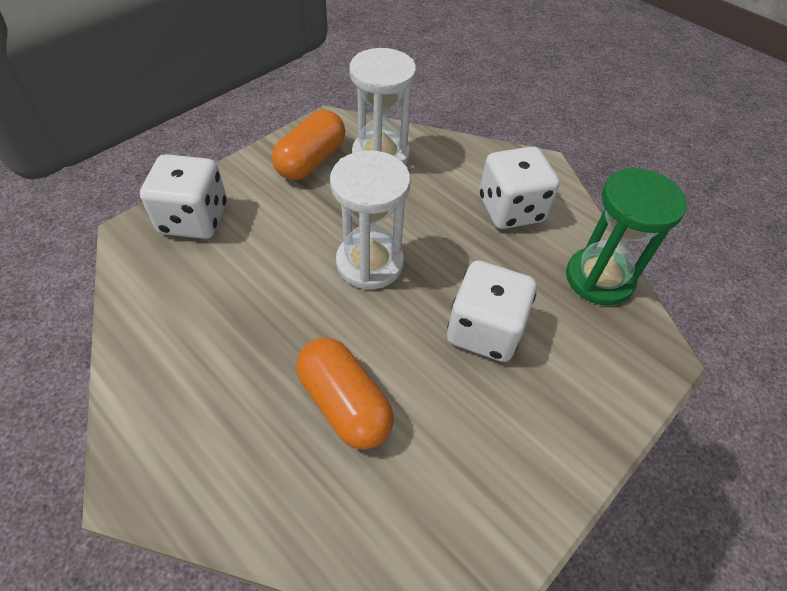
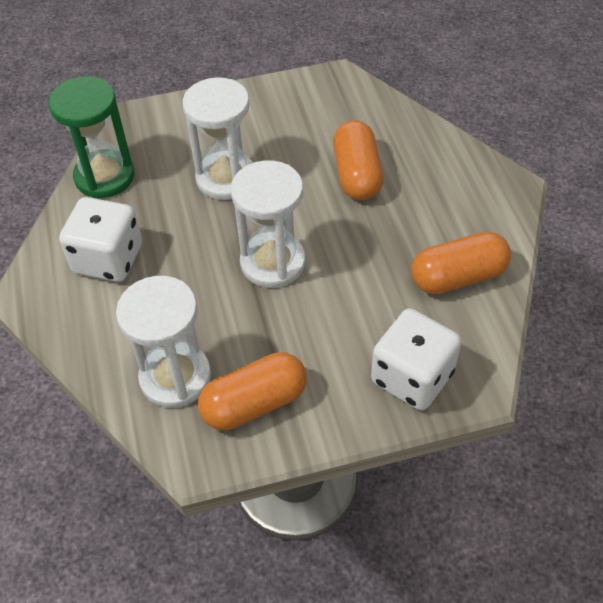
camera: 145 degrees left, 0 degrees up
white dice [447,260,537,362] -> white hourglass [182,77,253,200]
none -> orange capsule [411,232,511,294]

